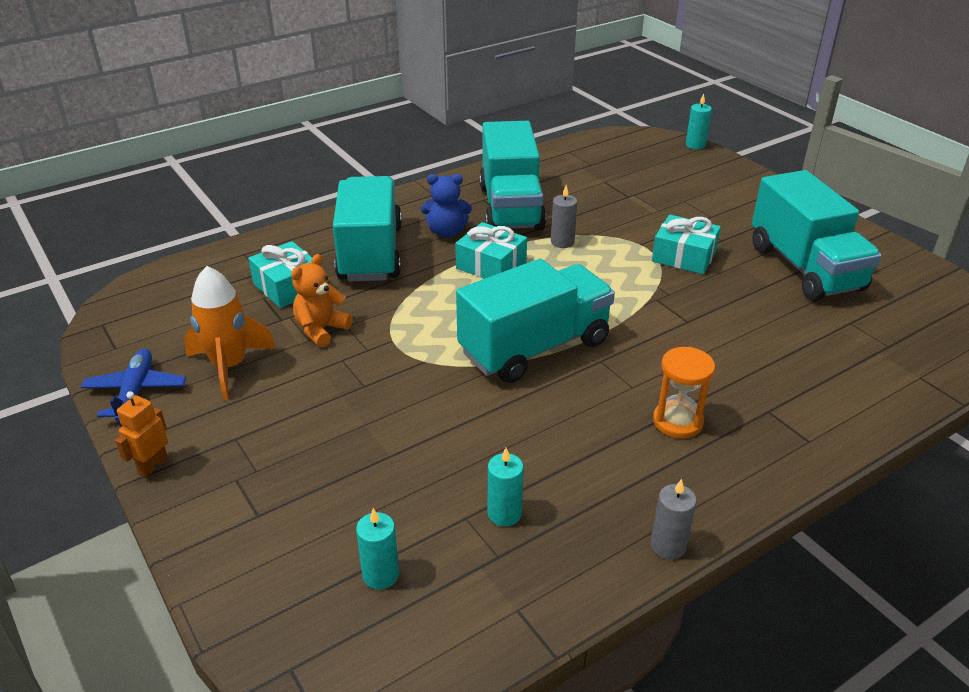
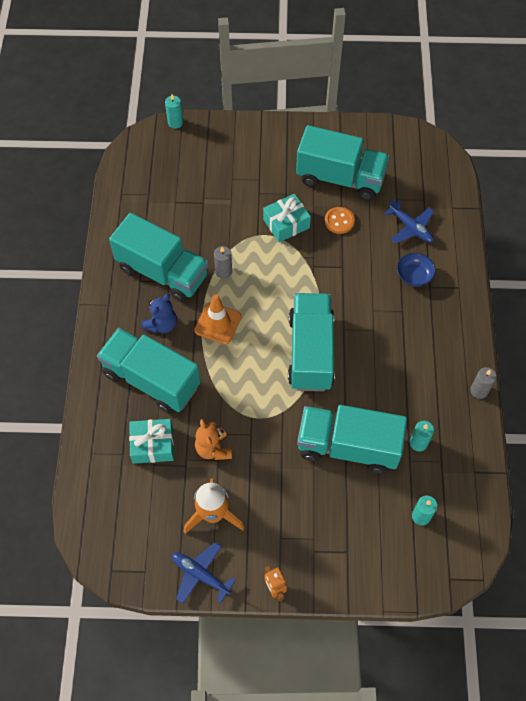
camera: 55 degrees left, 25 degrees up
turquoise gift [455,222,527,279] -> orange traffic cone [194,294,242,345]
orange hourglass [653,347,715,439] -> none
none -> turquoise truck [297,405,407,474]
none -> orange button [325,207,355,234]
none -> blue plane [384,198,434,243]
none -> blue bowl [397,253,436,287]

